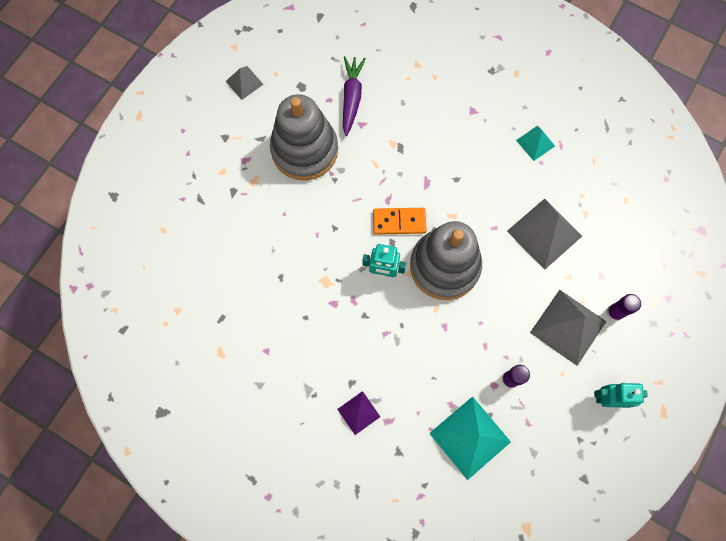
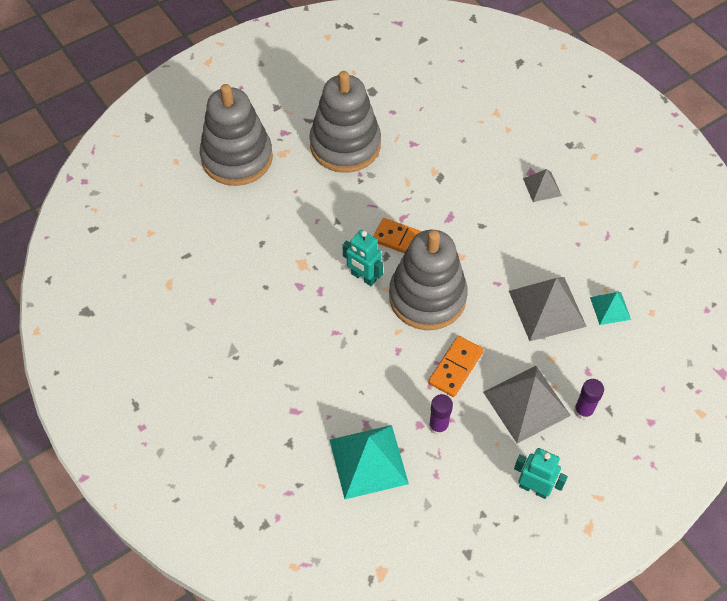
camera: 25 degrees right, 15 degrees down
grey pyramid [226,66,264,100] -> grey pyramid moved to [523,169,562,202]
purple pyramid [337,391,380,435] -> none
purple carrot [343,56,366,136] -> none
turquoise pyramid [516,126,555,161] -> turquoise pyramid moved to [590,292,631,325]
none -> grey stacking toy [200,84,273,186]
none -> orange domino [428,336,484,397]

